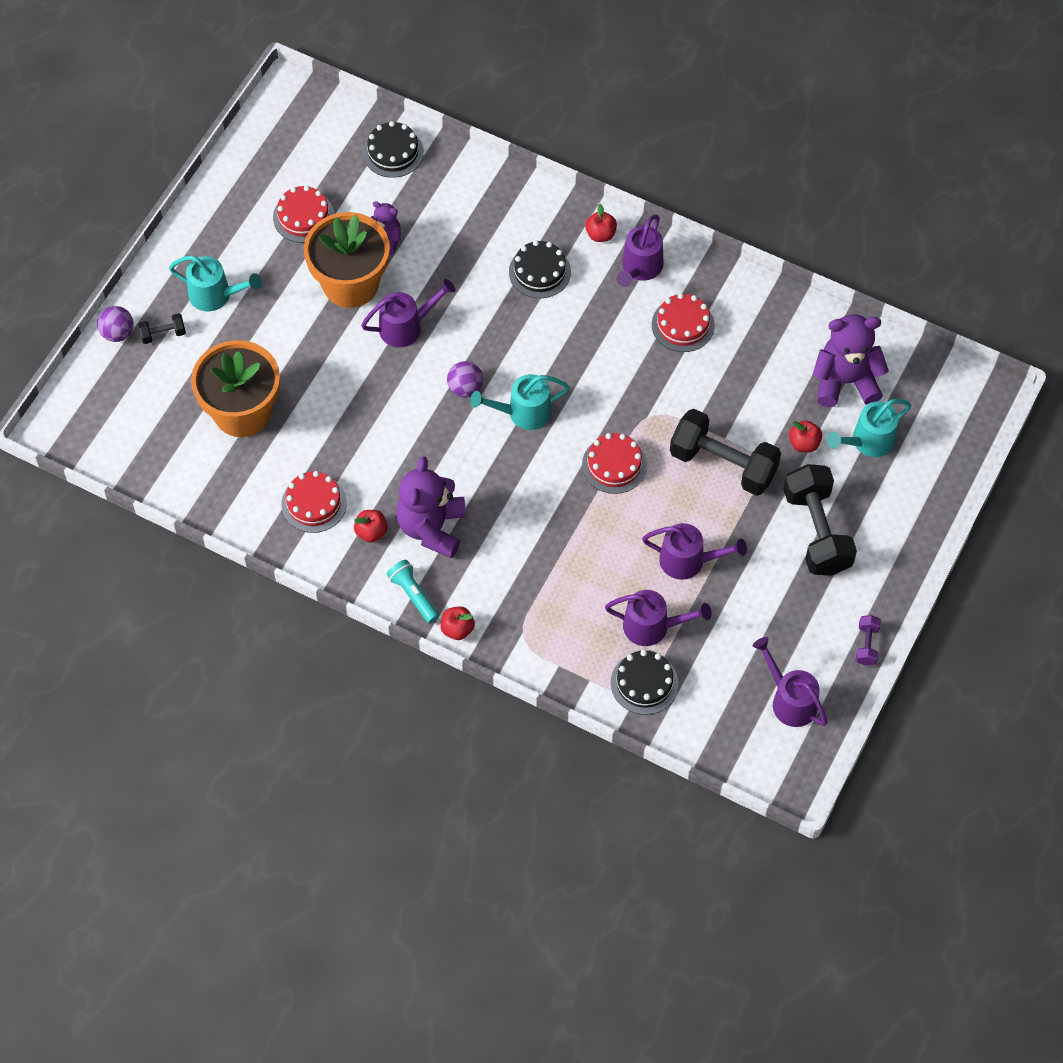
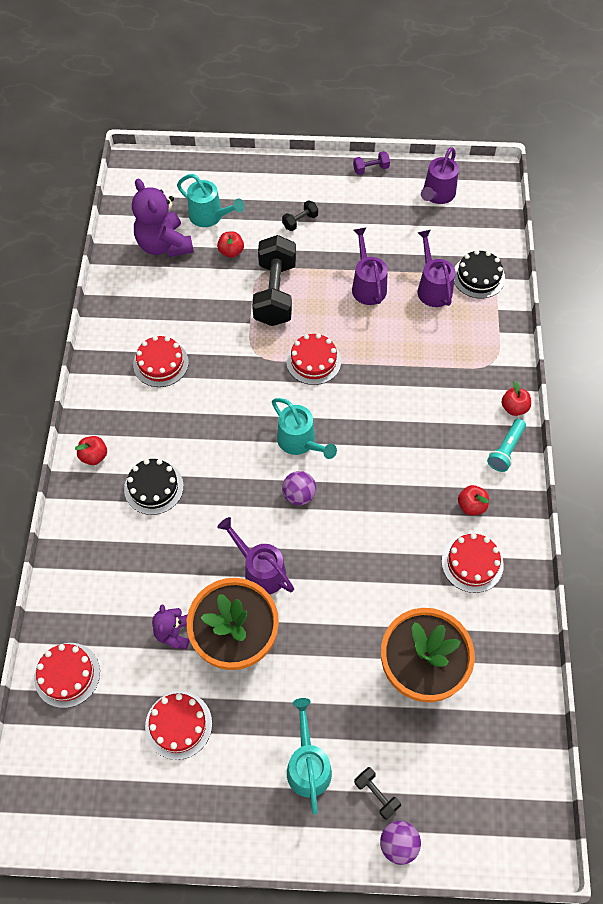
camera: 115 degrees left, 0 degrees up
black cake [363,121,424,178] -> red cake [34,643,100,708]
purple teddy bear [396,456,466,558] -> none
purple watering can [616,214,663,287] -> none
black dumbbell [783,464,857,576] -> black dumbbell [282,200,318,231], size x0.44

